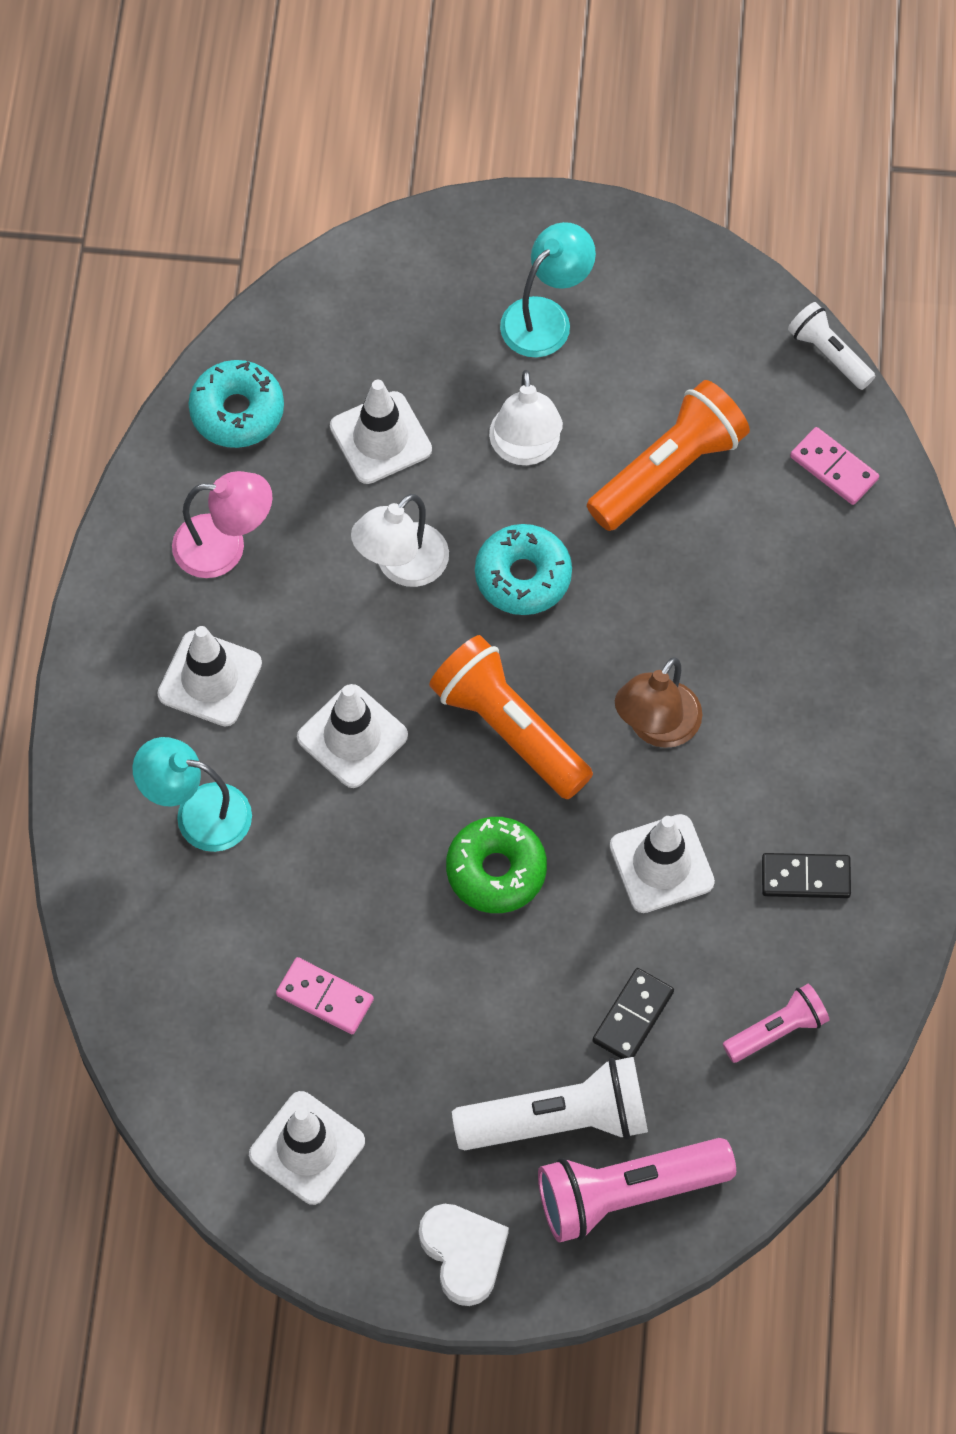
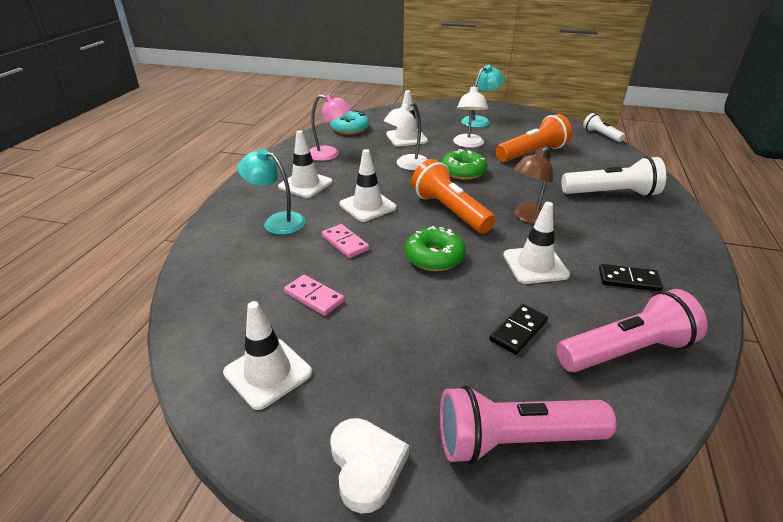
camera: 10 degrees right, 30 degrees down
white flashlight [452,1057,648,1150] -> white flashlight moved to [562,156,666,197]
turquoise donut [475,524,572,615] -> green donut [441,149,488,180]
pink flashlight [723,984,830,1063] -> pink flashlight [556,289,707,372], size x1.77
pink domino [790,427,879,505] -> pink domino moved to [322,224,369,258]

